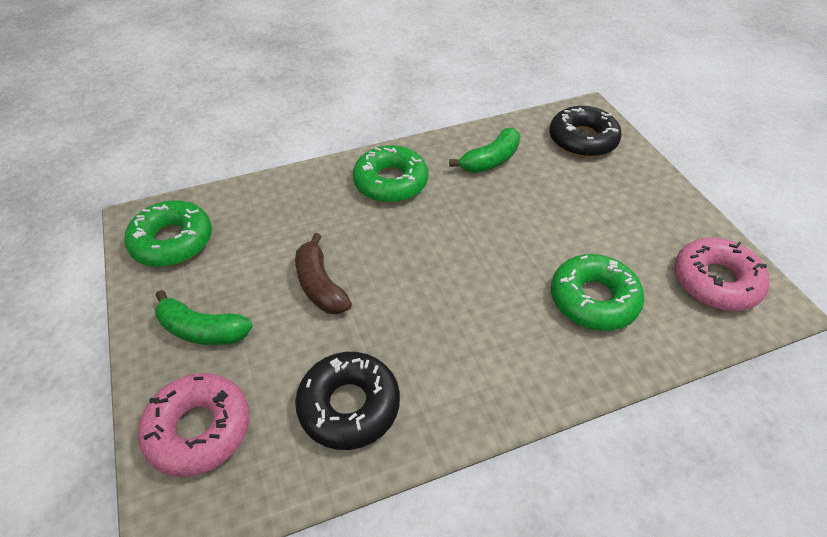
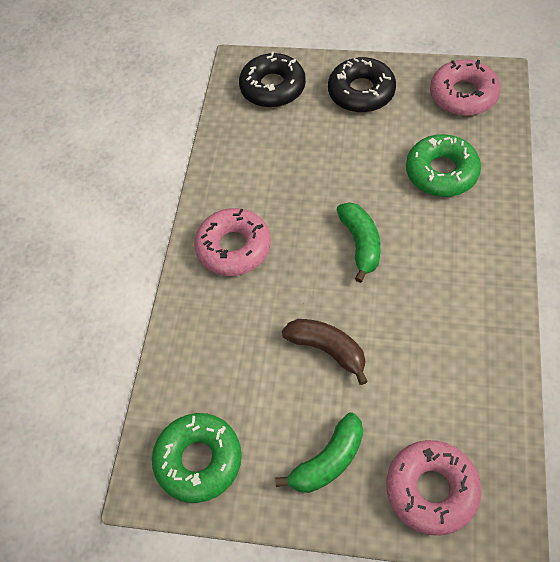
camera: 55 degrees left, 10 degrees up
brown banana [295,233,352,314] -> brown banana turned 150 degrees counterclockwise [282,319,368,385]
black donut [295,352,400,450] -> black donut moved to [328,57,396,113]
green donut [353,145,428,203] -> pink donut [194,208,271,276]
green banana [449,128,520,173] -> green banana moved to [337,202,381,283]

